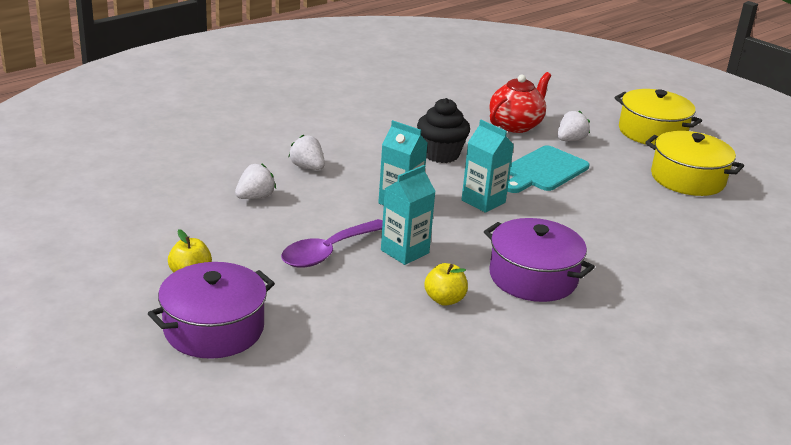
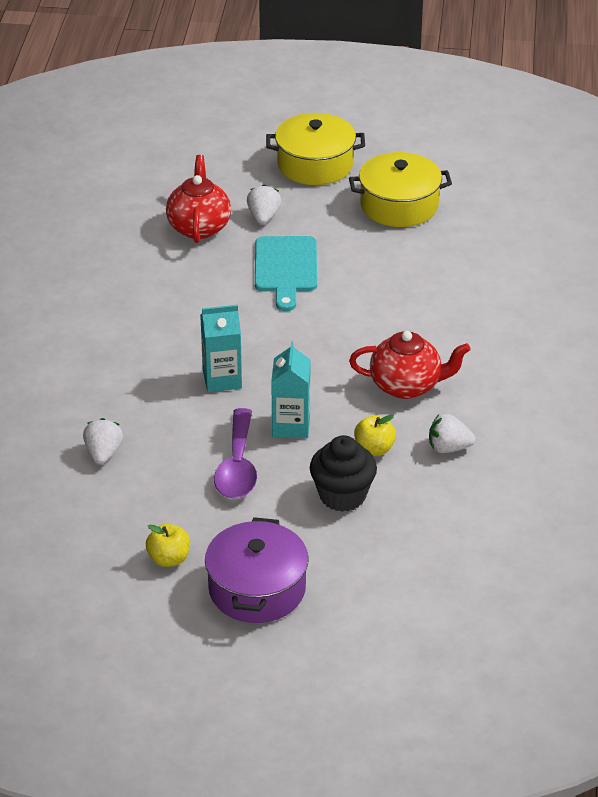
camera: 40 degrees left, 10 degrees up
white strawberry [288,134,325,170] -> white strawberry moved to [429,414,475,453]
black cupcake [417,98,470,163] -> black cupcake moved to [310,435,377,512]
turquoise carton [462,120,514,213] -> none
purple pot [484,218,595,302] -> red teapot [349,331,471,399]

